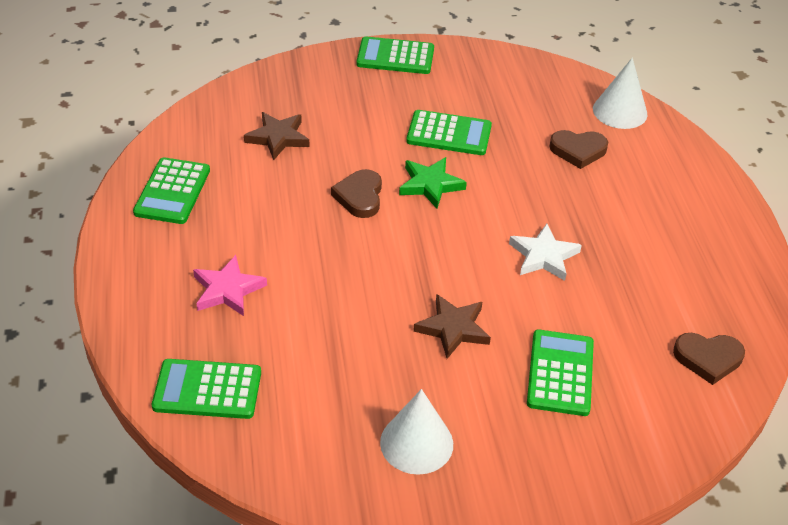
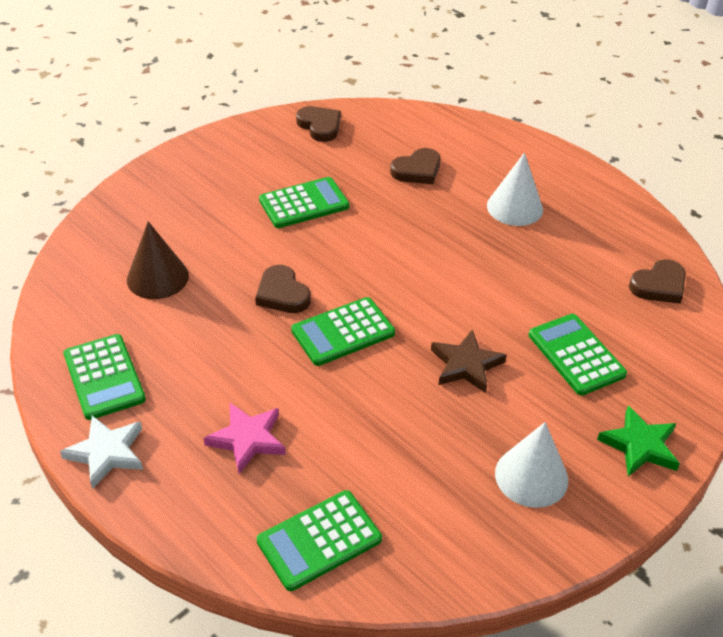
camera: 35 degrees left, 0 degrees up
brown star [244,112,309,160] -> brown cone [127,221,189,299]
green calculator [356,36,434,74] -> green calculator moved to [291,297,395,366]
green star [399,157,467,208] -> green star moved to [597,406,680,477]
white star [509,224,582,281] -> white star moved to [60,416,143,489]
white cone [593,57,648,129] -> white cone moved to [487,152,543,226]
none -> brown heart [296,106,341,142]

